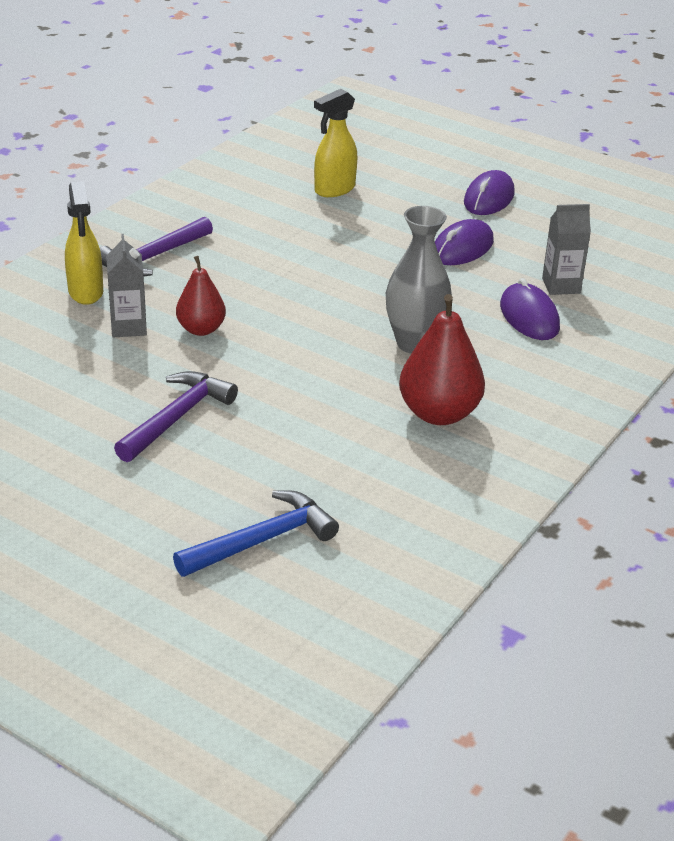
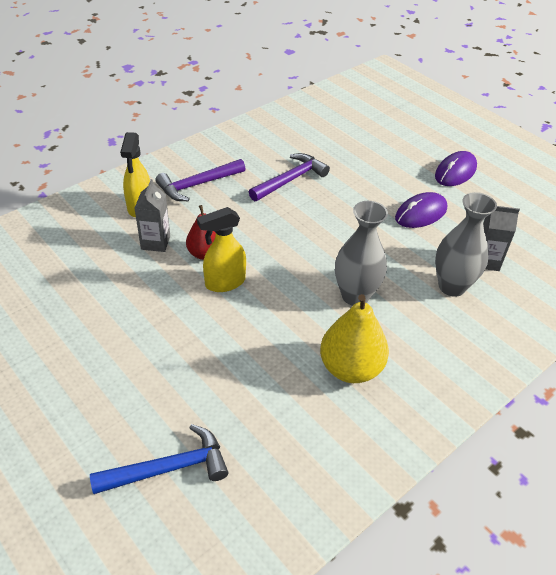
camera: 15 degrees right, 10 degrees up
purple hammer [114,371,238,462] -> purple hammer moved to [249,153,330,201]
yellow spray bottle [314,89,357,197] -> yellow spray bottle moved to [197,207,246,292]
red pear [399,294,485,425] -> yellow pear [320,294,389,383]
purple mouse [500,278,560,340] -> grey vase [435,192,497,297]

